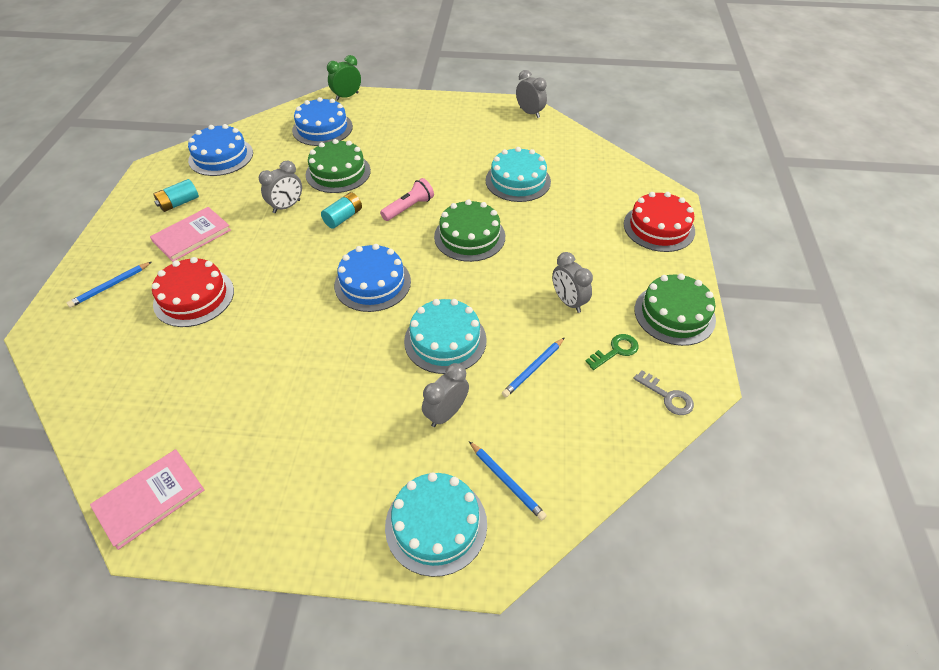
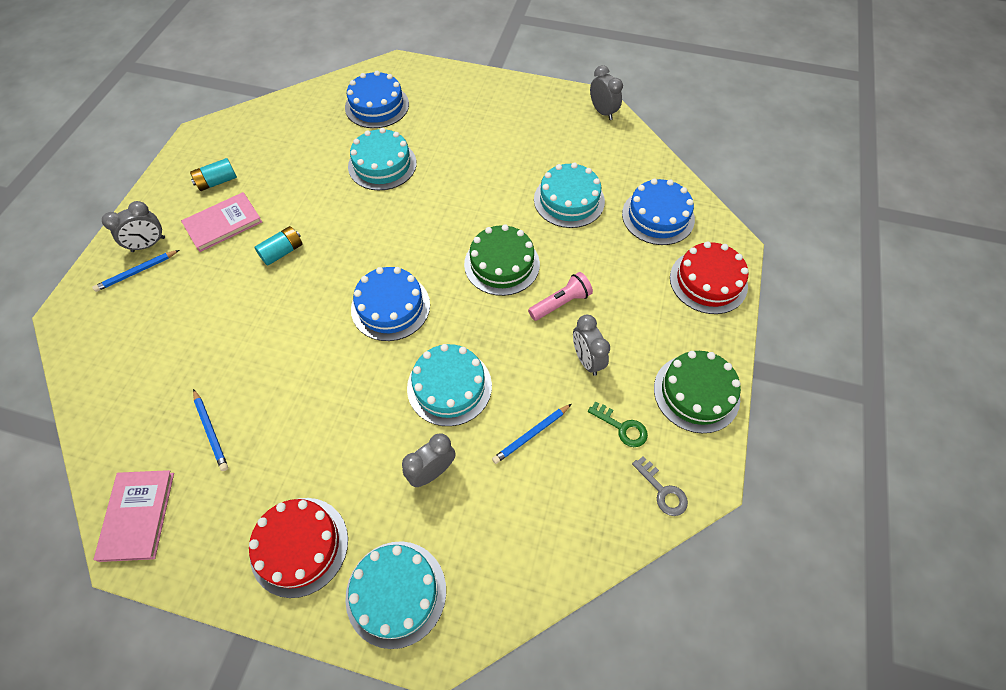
camera: 10 degrees right, 10 degrees up
pink book [90,449,205,550] -> pink book turned 60 degrees counterclockwise [94,470,174,562]
red cake [152,257,234,327] -> red cake moved to [249,498,348,598]
blue cake [188,124,253,176] -> blue cake moved to [622,179,695,245]
grey clock [259,160,302,213] -> grey clock moved to [102,201,165,252]
green cake [306,139,371,193] -> turquoise cake [348,128,417,190]
turquoise battery [321,192,362,229] -> turquoise battery moved to [254,226,303,266]
green clock [327,55,361,101] -> none
pink flashlight [380,178,434,221] -> pink flashlight moved to [528,272,593,321]
blue pencil [469,441,547,520] -> blue pencil moved to [193,389,228,471]
green key [585,334,639,370] -> green key turned 60 degrees clockwise [588,401,648,447]

